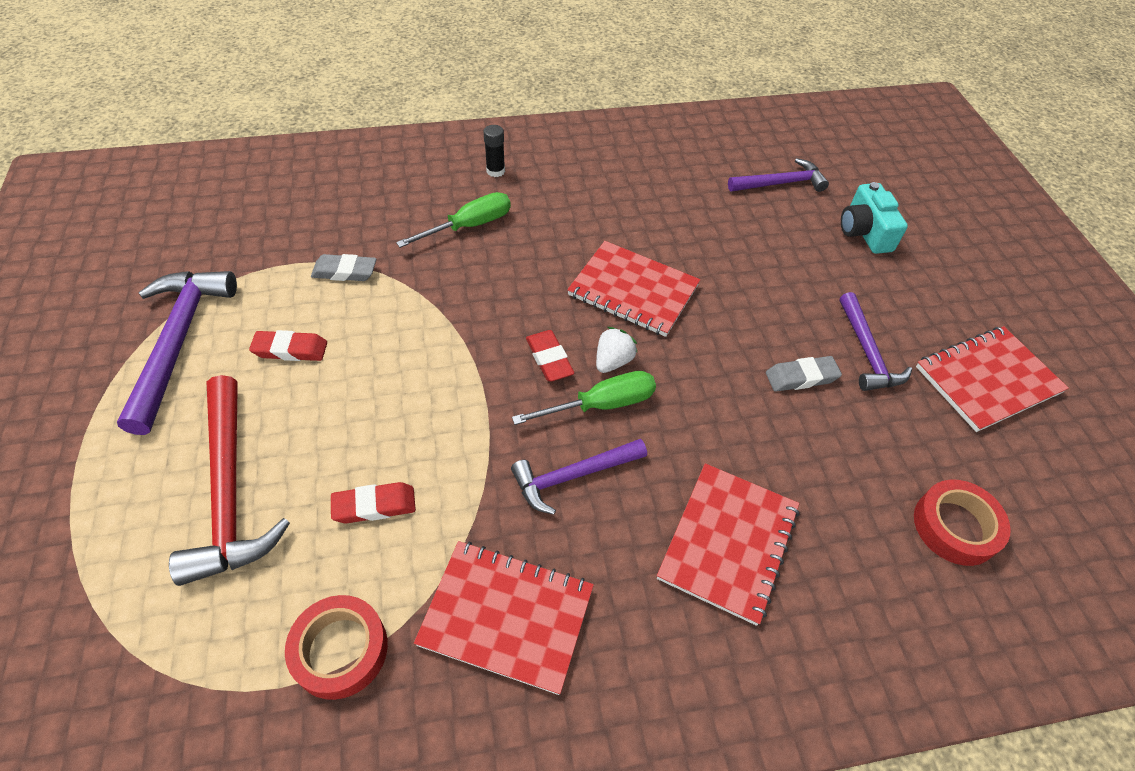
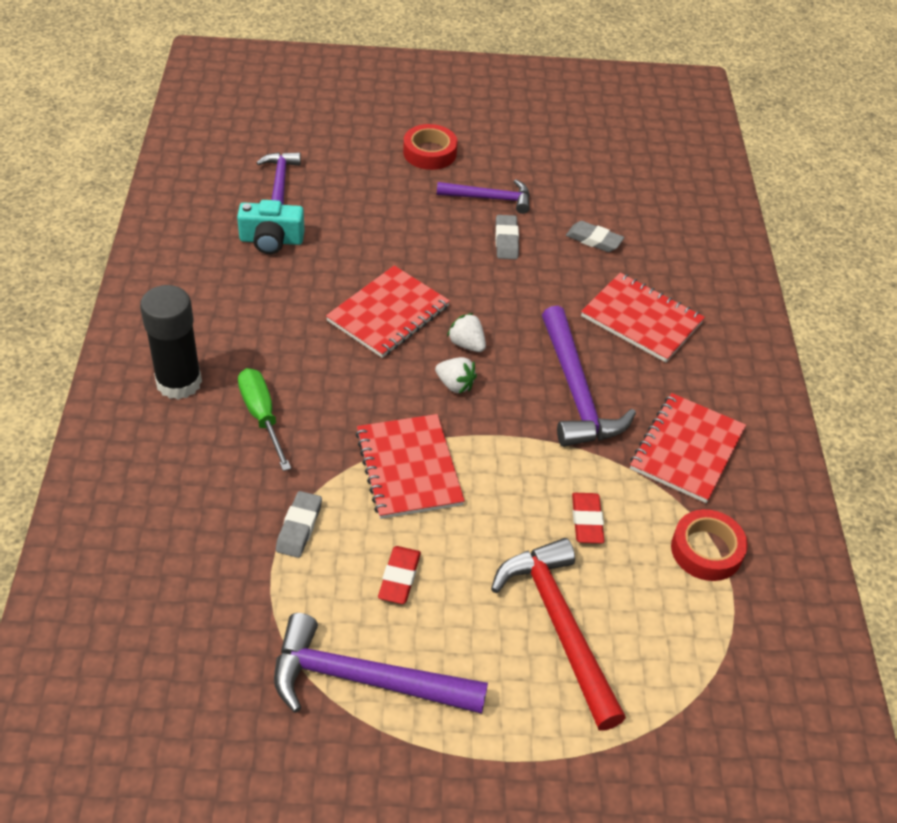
camera: 80 degrees left, 5 degrees down
red hammer [169,375,290,586] -> red hammer turned 105 degrees counterclockwise [491,538,626,731]
black glue stick [484,125,505,177] -> black glue stick [140,285,202,400], size x2.11
purple hammer [511,439,647,515] -> purple hammer [542,306,636,447], size x1.59
green screwdriver [512,371,656,425] -> none
red eraser [526,330,574,381] -> white strawberry [435,357,477,394]
turquoise camera [841,182,908,254] -> turquoise camera moved to [237,200,305,254]
red tape [914,480,1011,566] -> red tape moved to [403,124,457,170]
red notebook [916,326,1069,432] -> red notebook moved to [356,414,465,519]
none -> grey eraser [566,221,624,252]

